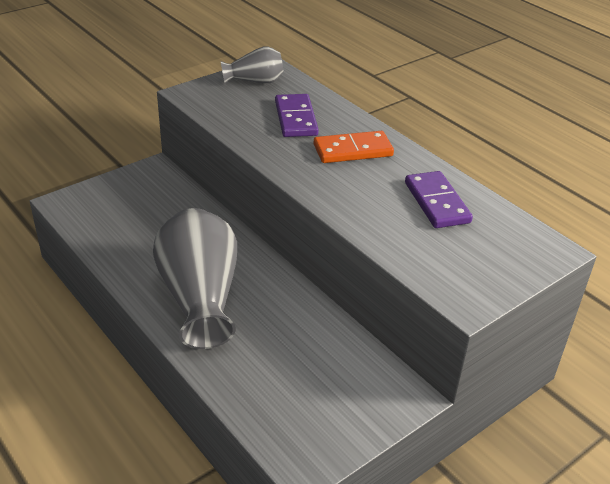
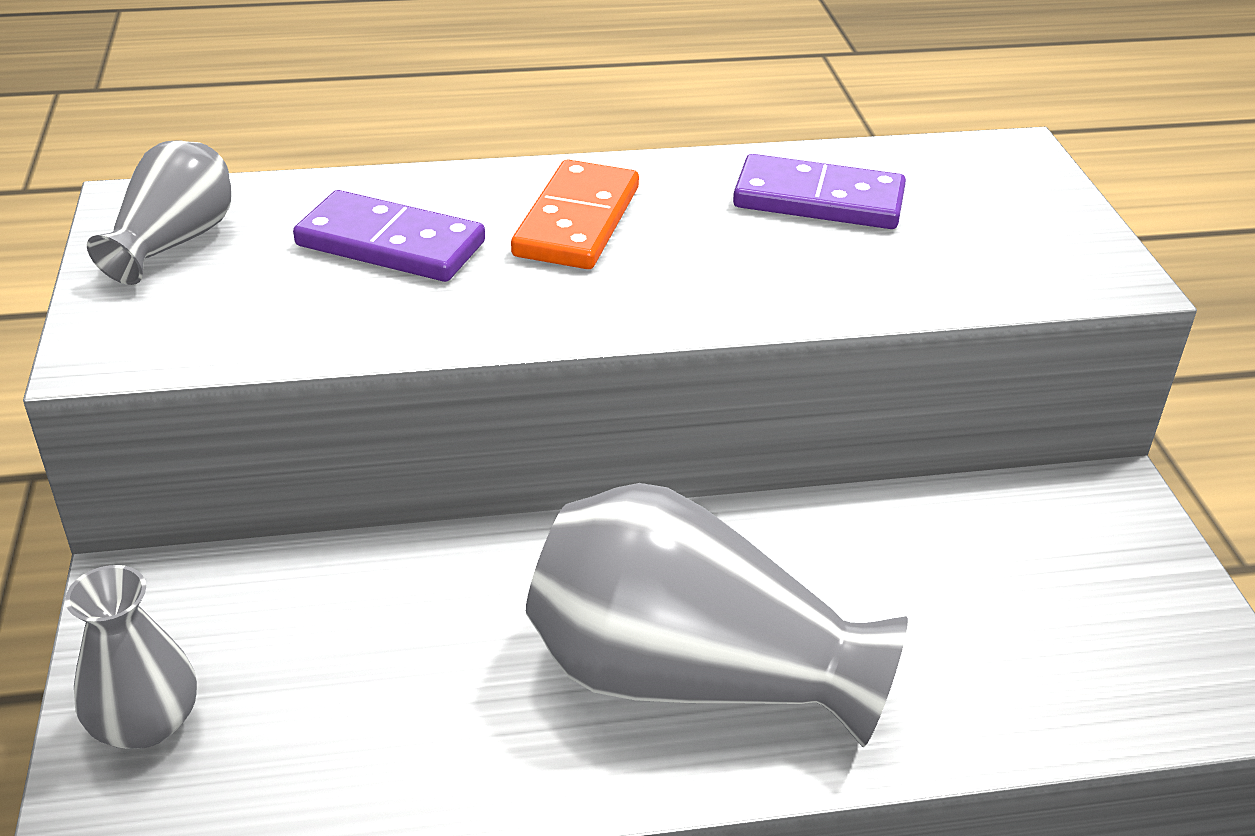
camera: 60 degrees left, 0 degrees up
none -> grey vase [65,565,197,749]

